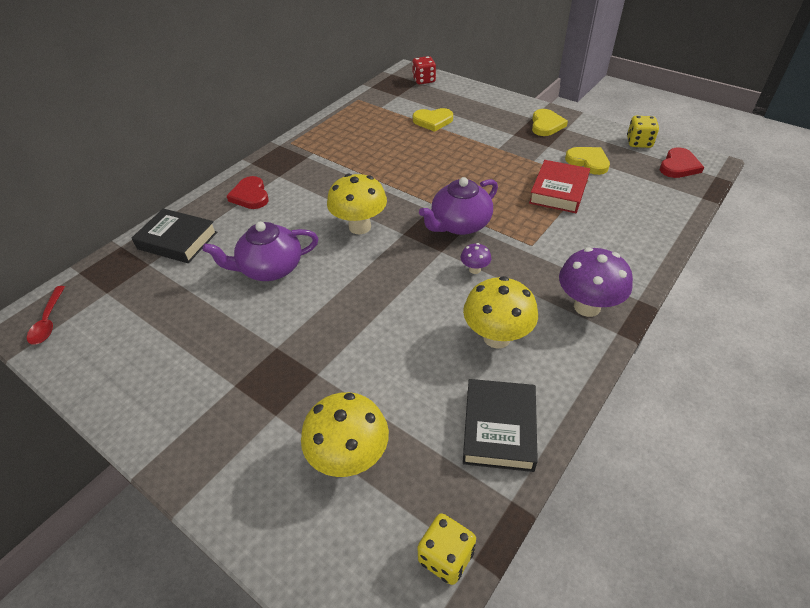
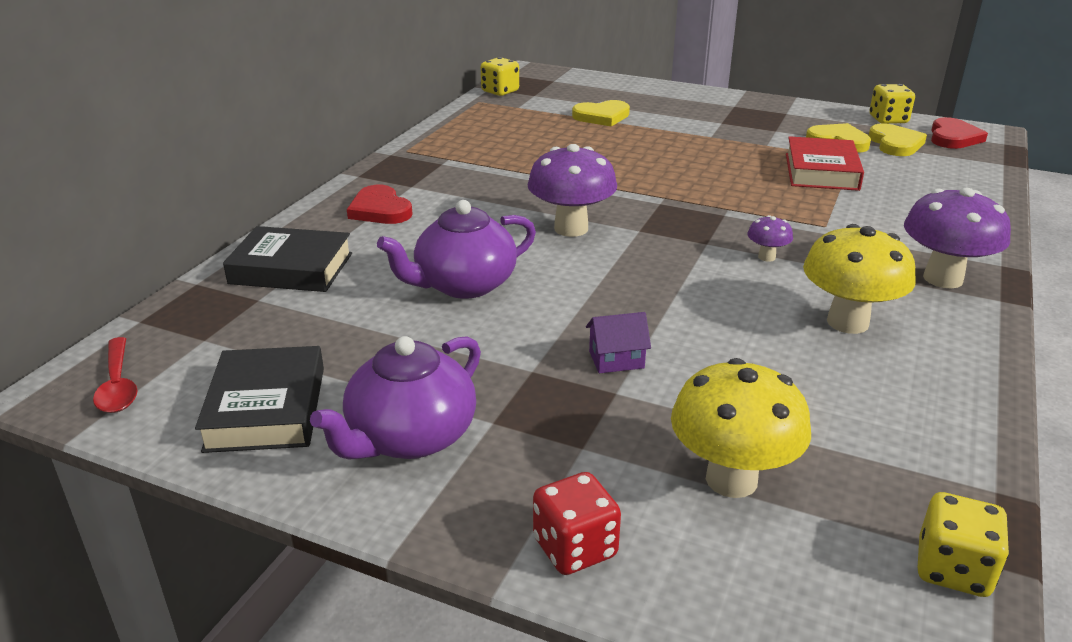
camera: 15 degrees left, 15 degrees down
yellow mushroom [327,174,387,234] -> purple mushroom [527,144,617,237]
red dice [412,56,436,84] -> red dice moved to [533,472,621,575]
purple teapot [419,177,498,235] -> purple teapot moved to [310,336,481,459]
black book [463,379,538,472] -> black book moved to [195,346,324,453]
yellow heart [532,109,568,136] -> yellow heart moved to [868,123,927,156]
none -> yellow dice [481,57,519,96]
none -> purple house [586,312,651,373]

